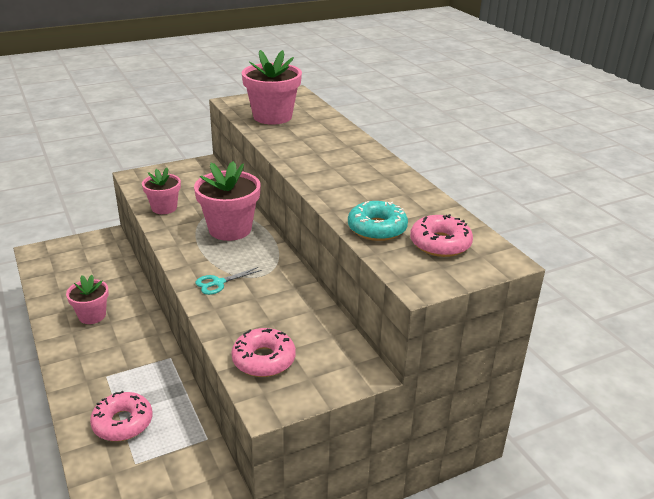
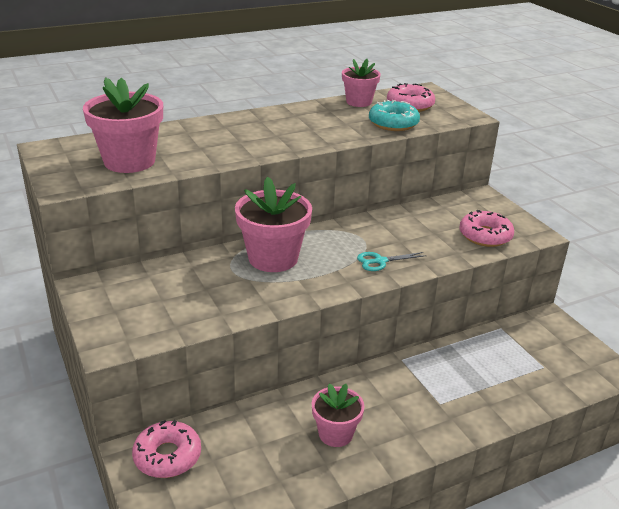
camera: 90 degrees left, 0 degrees up
pink donut [90,391,152,441] -> pink donut moved to [132,420,201,478]
pink flower pot [142,168,181,214] -> pink flower pot moved to [342,59,381,107]
turquoise scissors [195,267,262,295] -> turquoise scissors turned 105 degrees clockwise [357,252,427,271]

